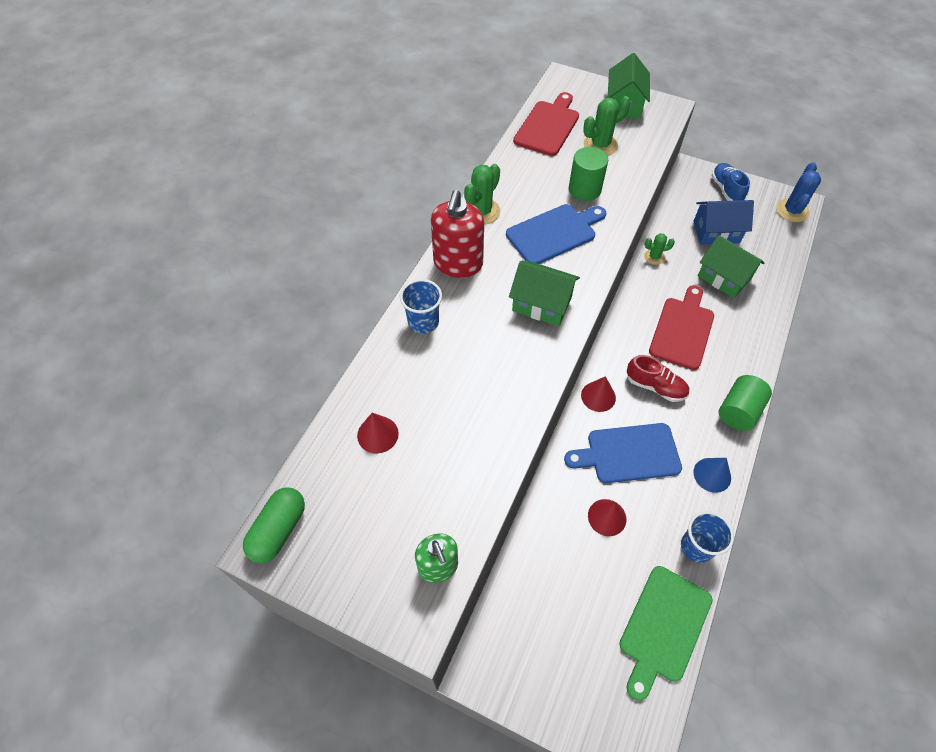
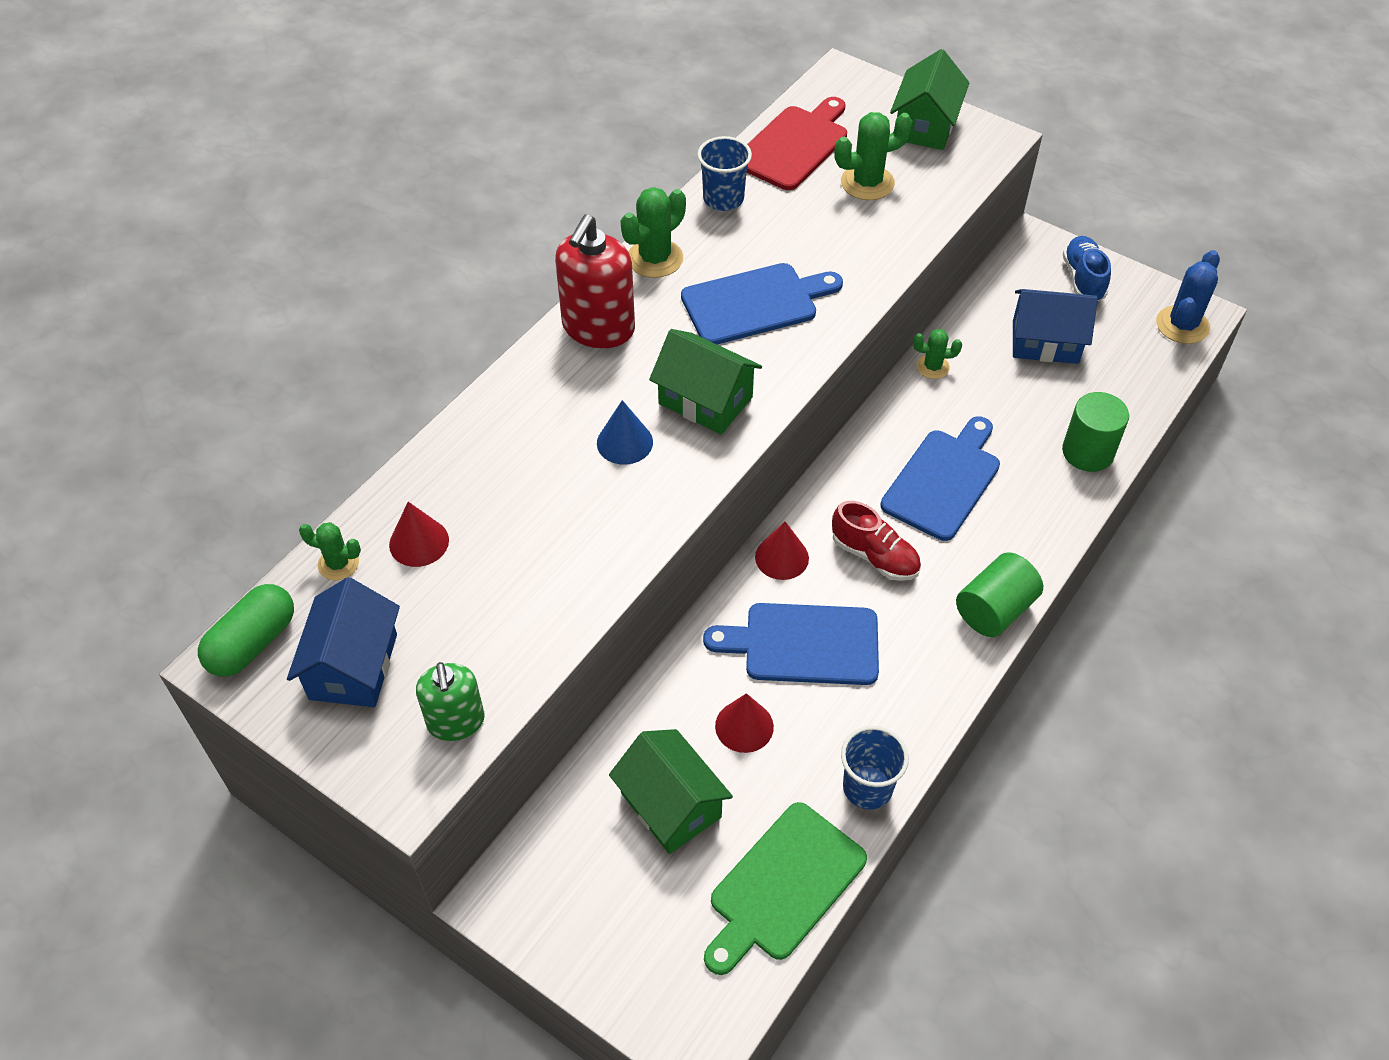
camera: 10 degrees right, 5 degrees down
blue cup [400,279,442,334] -> blue cup moved to [697,136,752,211]
green cylinder [569,147,608,201] -> green cylinder moved to [1062,392,1129,472]
red cutting board [649,285,714,370] -> blue cutting board [880,416,1000,541]
blue cone [693,458,731,493] -> blue cone moved to [597,400,653,465]
green house [698,235,764,298] -> green house moved to [609,729,733,854]
none -> blue house [287,577,400,707]
none -> green cactus [299,522,361,580]

